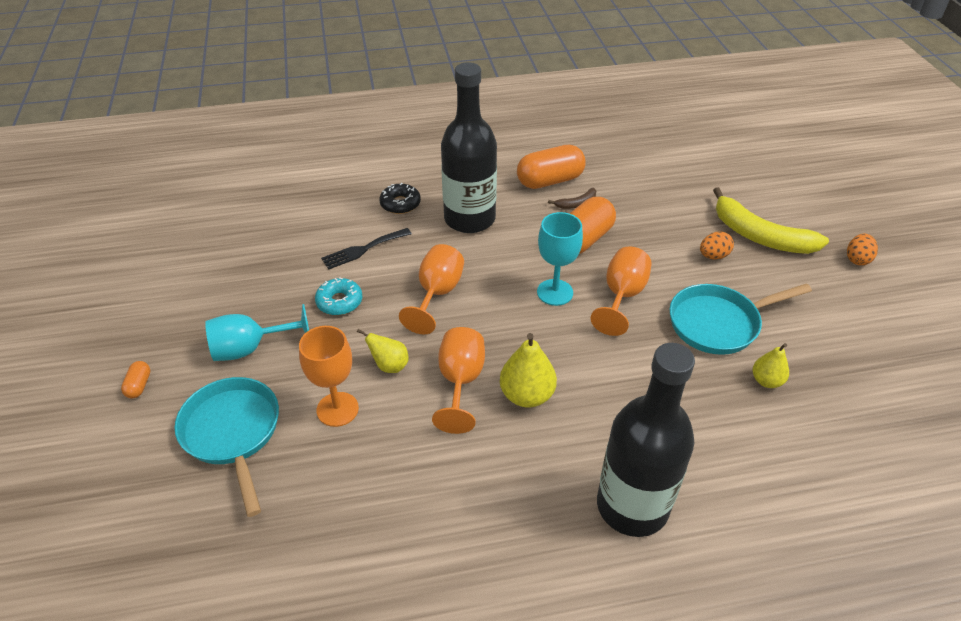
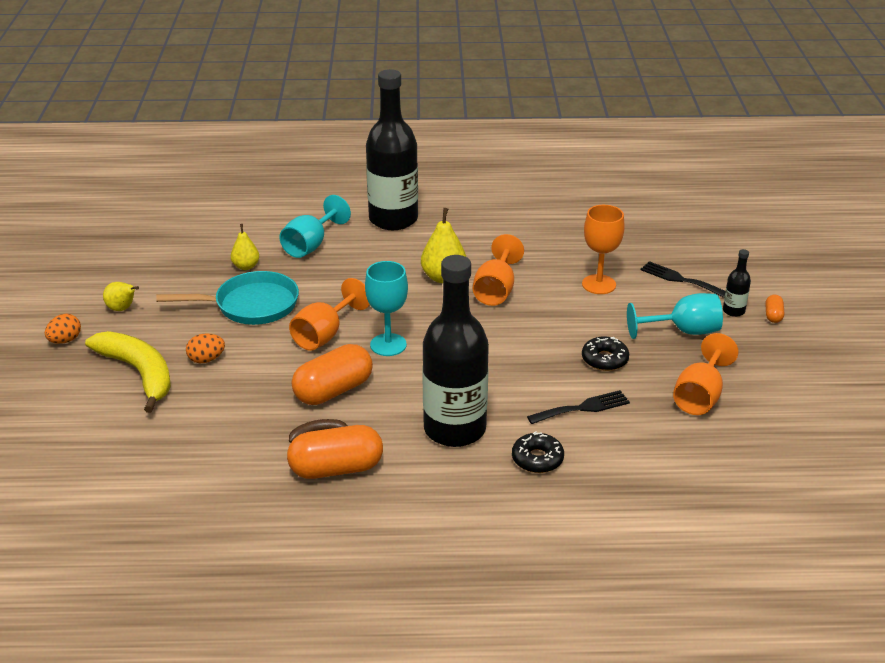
camera: 170 degrees left, 10 degrees down
turquoise pan [174,377,279,517] -> black fork [640,261,725,298]
turquoise donut [315,277,363,315] -> black donut [582,336,629,371]
yellow pear [357,329,409,373] -> yellow pear moved to [103,282,139,311]
orange goblet [399,244,464,334] -> orange goblet moved to [673,333,739,415]
none -> turquoise goblet [279,195,351,258]
none -> black bottle [723,249,751,317]

